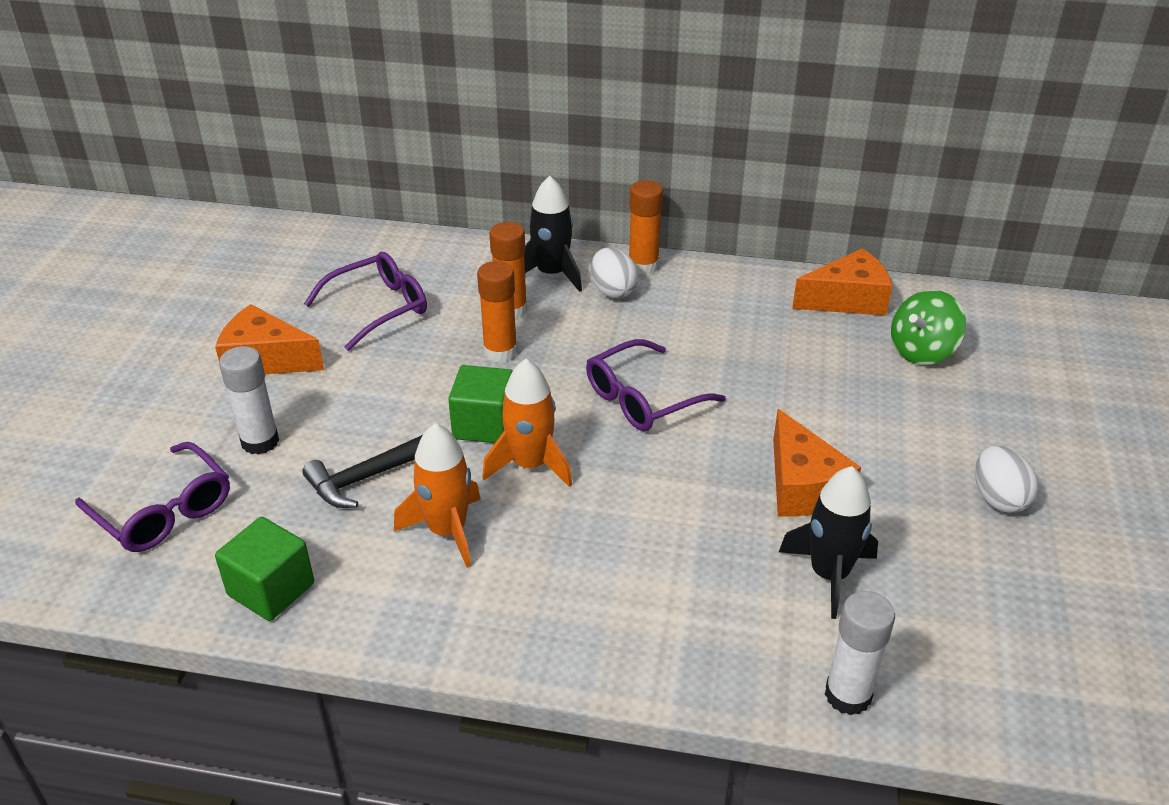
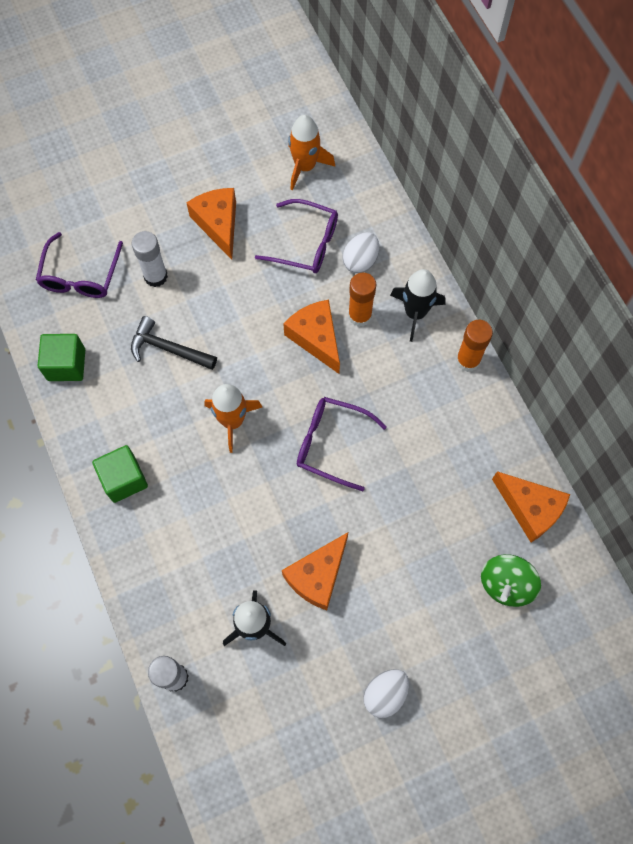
camera: 55 degrees right, 30 degrees up
orange rocket [394,423,481,568] -> orange rocket moved to [288,115,335,190]
green cube [448,365,512,443] -> green cube moved to [92,445,148,503]
orange glue stick [477,261,517,363] -> orange cheese [283,300,340,374]
white egg [591,247,638,299] -> white egg moved to [342,232,379,274]
green spinning top [891,290,966,365] -> green spinning top turned 75 degrees counterclockwise [481,554,541,607]

